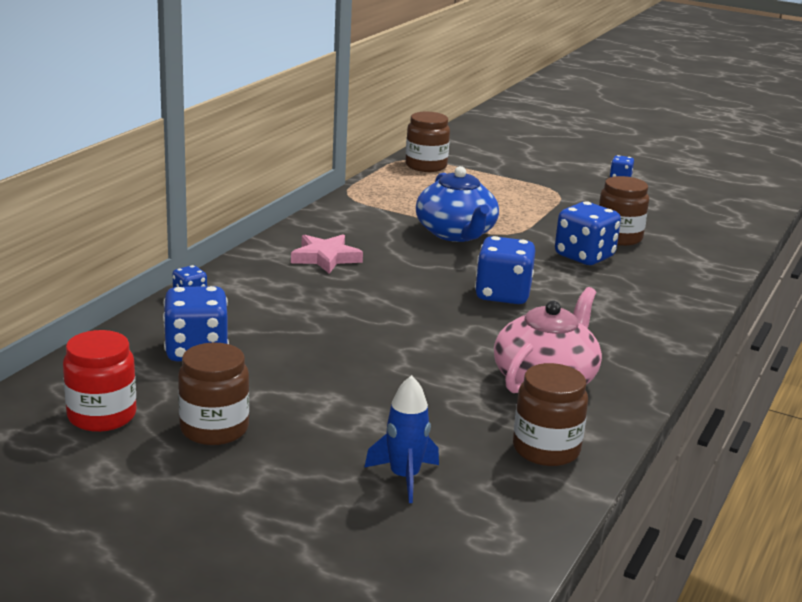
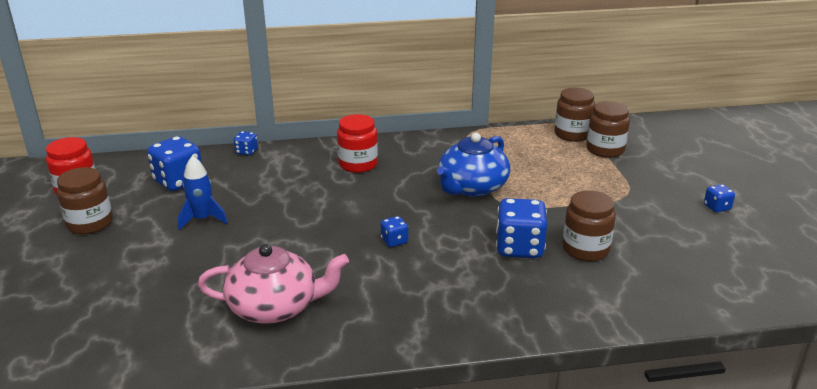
camera: 55 degrees right, 5 degrees up
pink star [291,234,363,274] -> red jar [337,114,378,173]
blue rocket [364,375,439,503] -> blue rocket moved to [178,156,227,230]
blue dice [475,236,535,304] -> blue dice [381,216,408,247], size x0.50
brown jar [513,363,588,466] -> brown jar moved to [586,101,630,158]

